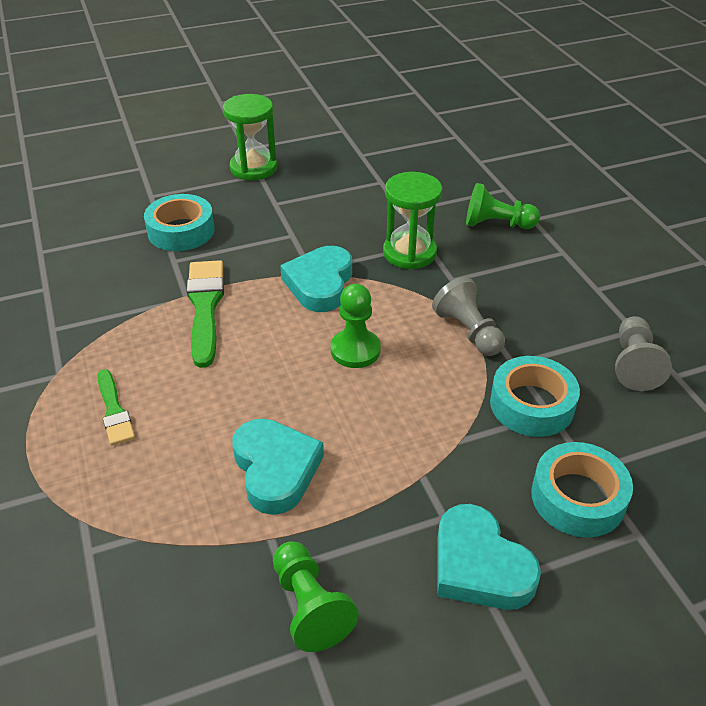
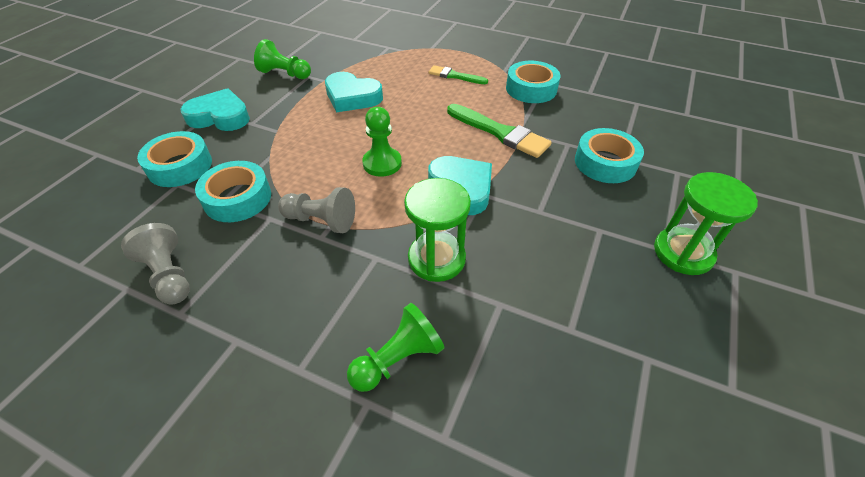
camera: 135 degrees right, 5 degrees up
none -> turquoise tape [506,61,560,103]

